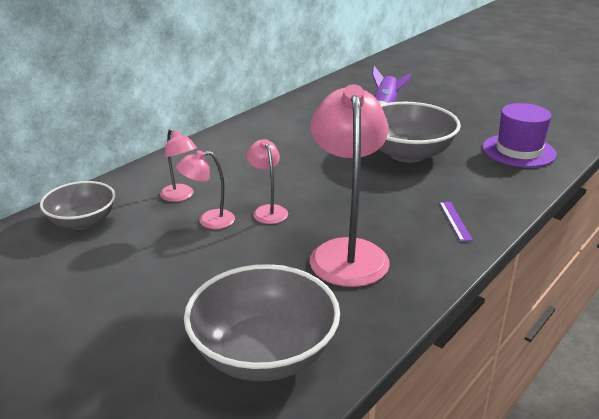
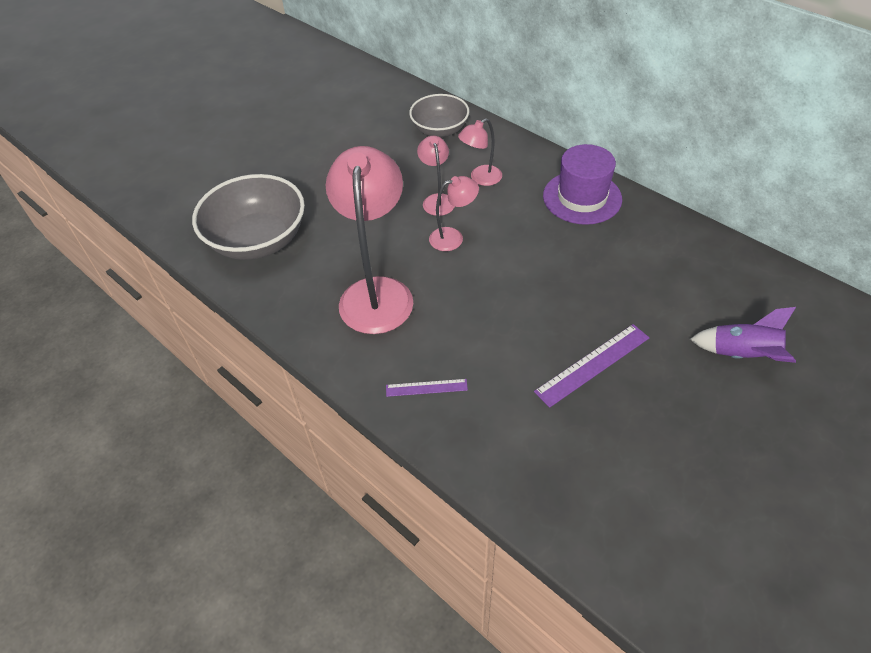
camera: 95 degrees right, 20 degrees up
pink lamp [310,84,390,287] -> pink lamp turned 90 degrees counterclockwise [326,146,413,334]
grey bowl [378,102,461,163] -> purple ruler [534,324,649,408]
purple hat [483,103,557,168] -> purple hat moved to [543,144,622,225]

